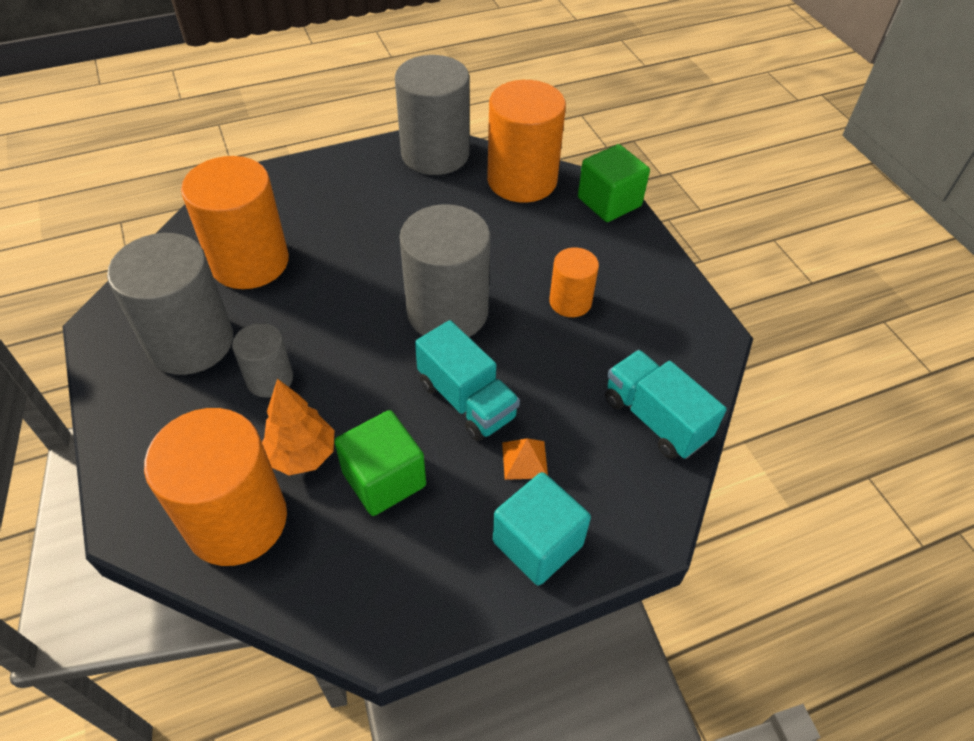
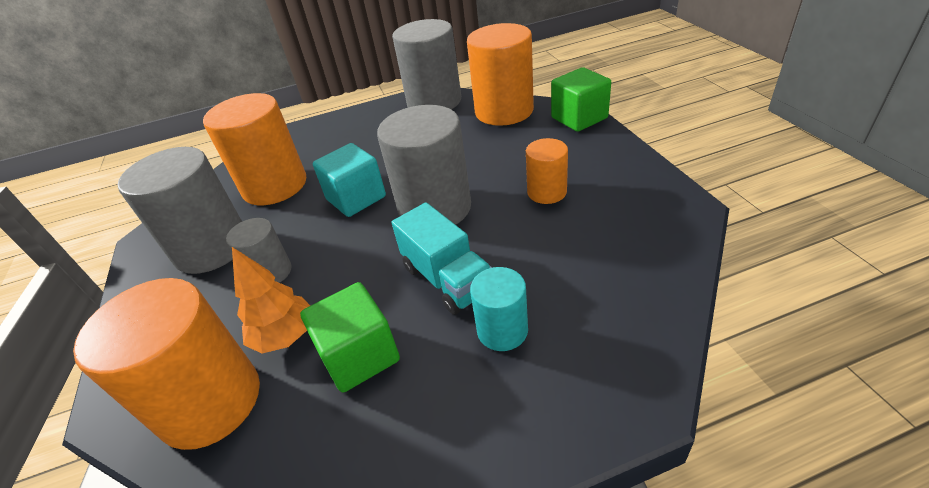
camera: 10 degrees right, 10 degrees down
turquoise cube [493,472,591,586] -> turquoise cube moved to [313,143,386,217]
orange pyramid [502,438,548,480] -> turquoise cylinder [470,267,528,351]
turquoise truck [605,350,727,459] -> none

